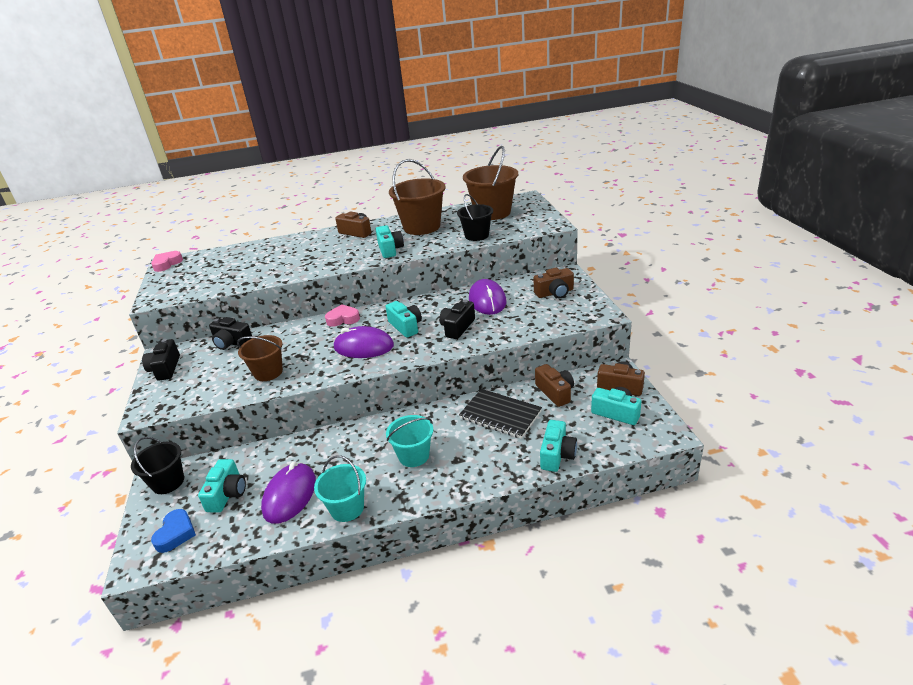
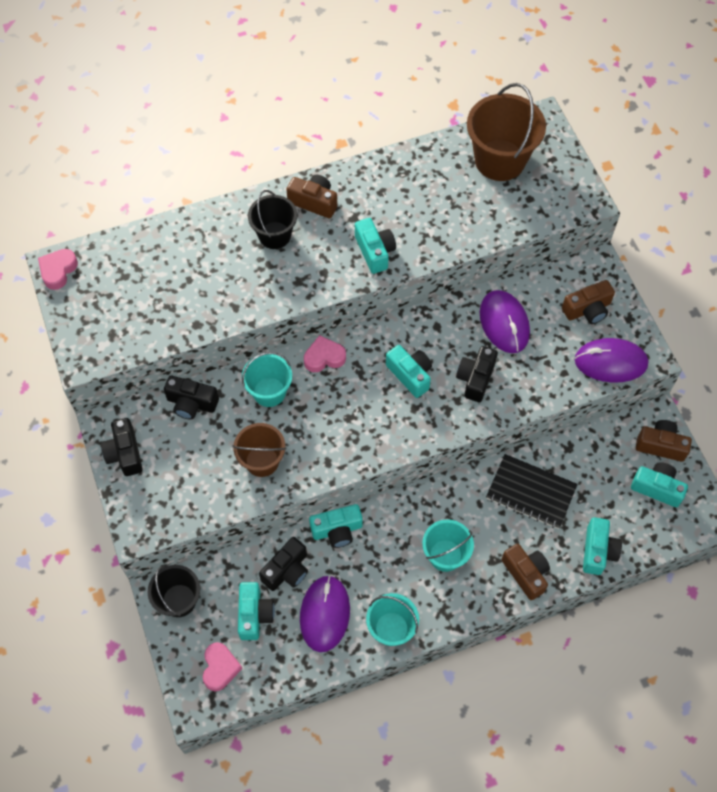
camera: 10 degrees left, 30 degrees up
blue heart [151,509,196,553] -> pink heart [203,642,242,691]
purple mouse [334,326,394,358] -> purple mouse moved to [574,338,648,383]
brown bucket [389,159,446,235] -> none
black bucket [457,194,493,241] -> black bucket moved to [248,190,297,249]
brown camera [535,364,574,407] -> brown camera moved to [502,544,550,600]
none -> turquoise bucket [242,352,292,407]
none -> black camera [259,537,308,591]
none -> turquoise camera [309,504,363,548]

